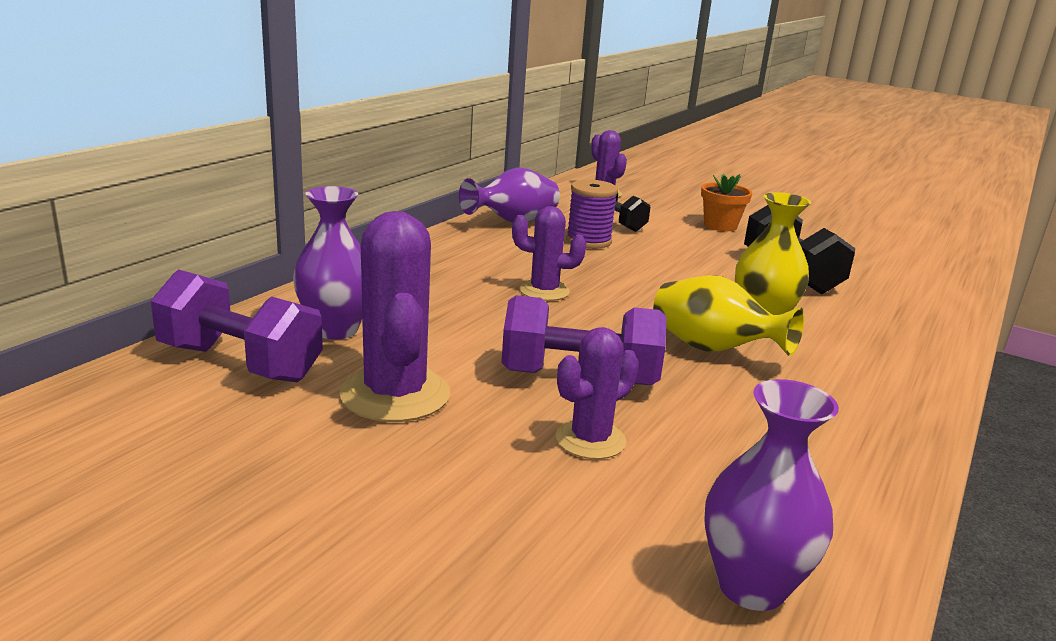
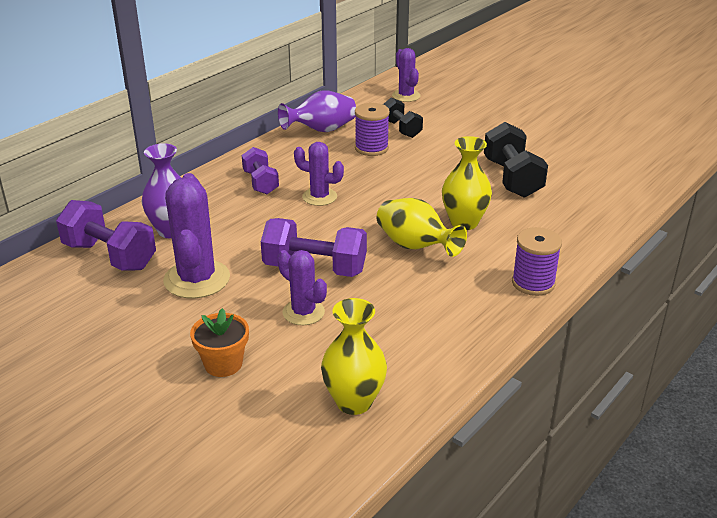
camera: 10 degrees right, 10 degrees up
purple cactus [556,327,639,459] -> purple cactus turned 75 degrees clockwise [278,250,327,325]
orange flower pot [701,174,752,231] -> orange flower pot moved to [190,308,249,377]
purple vase [704,379,839,611] -> yellow vase [321,298,387,415]
none -> purple dumbbell [242,147,279,194]
none -> purple spool [512,227,562,296]

